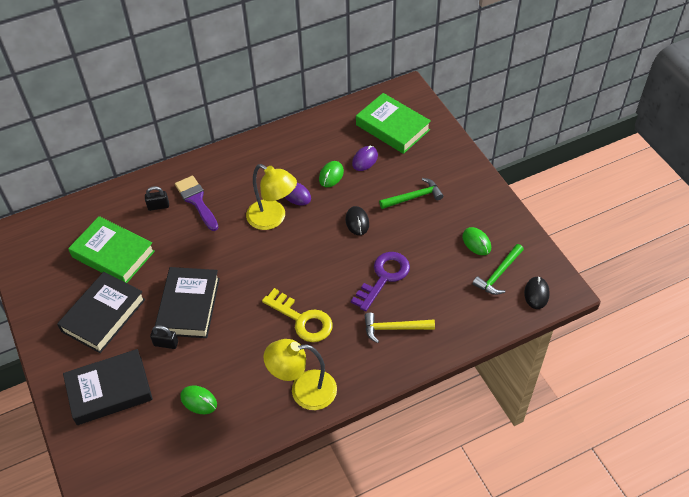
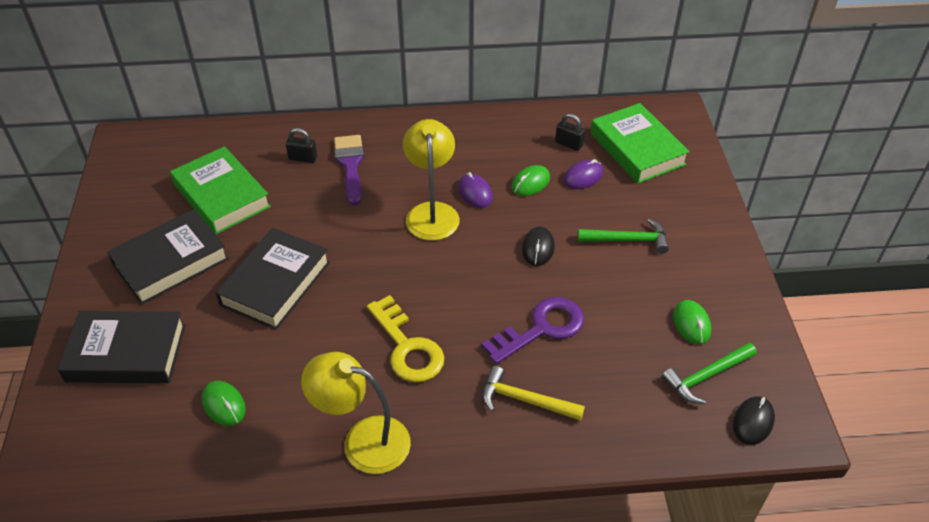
camera: 20 degrees right, 5 degrees down
black padlock [150,325,178,349] -> black padlock moved to [555,113,585,151]
yellow lamp [246,164,297,230] -> yellow lamp turned 150 degrees counterclockwise [403,119,460,241]

